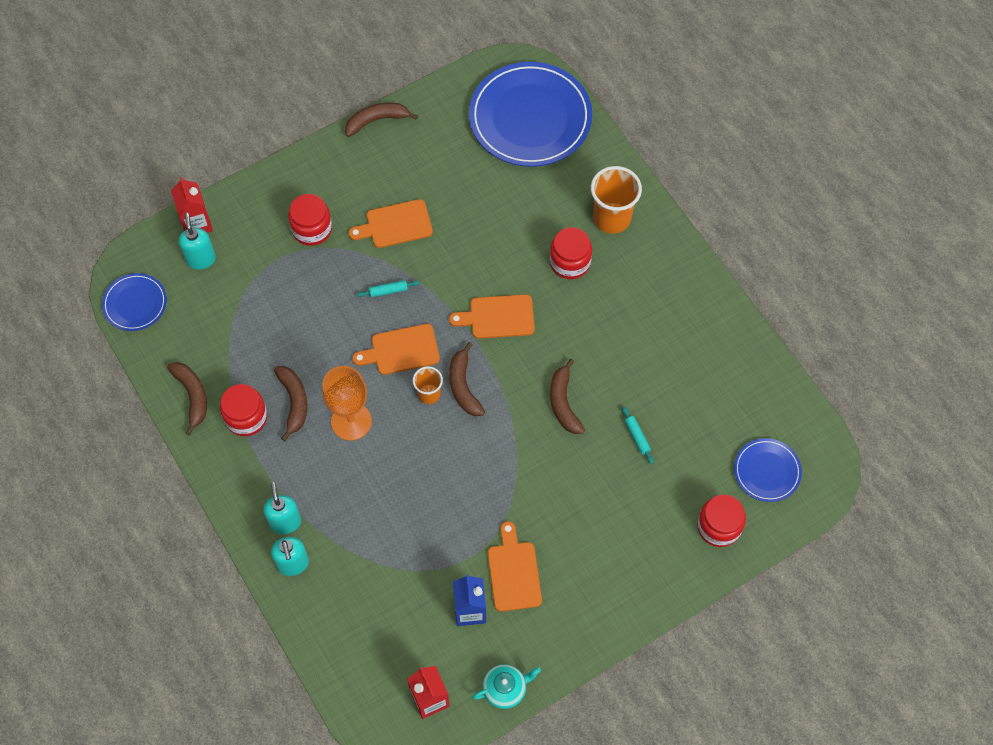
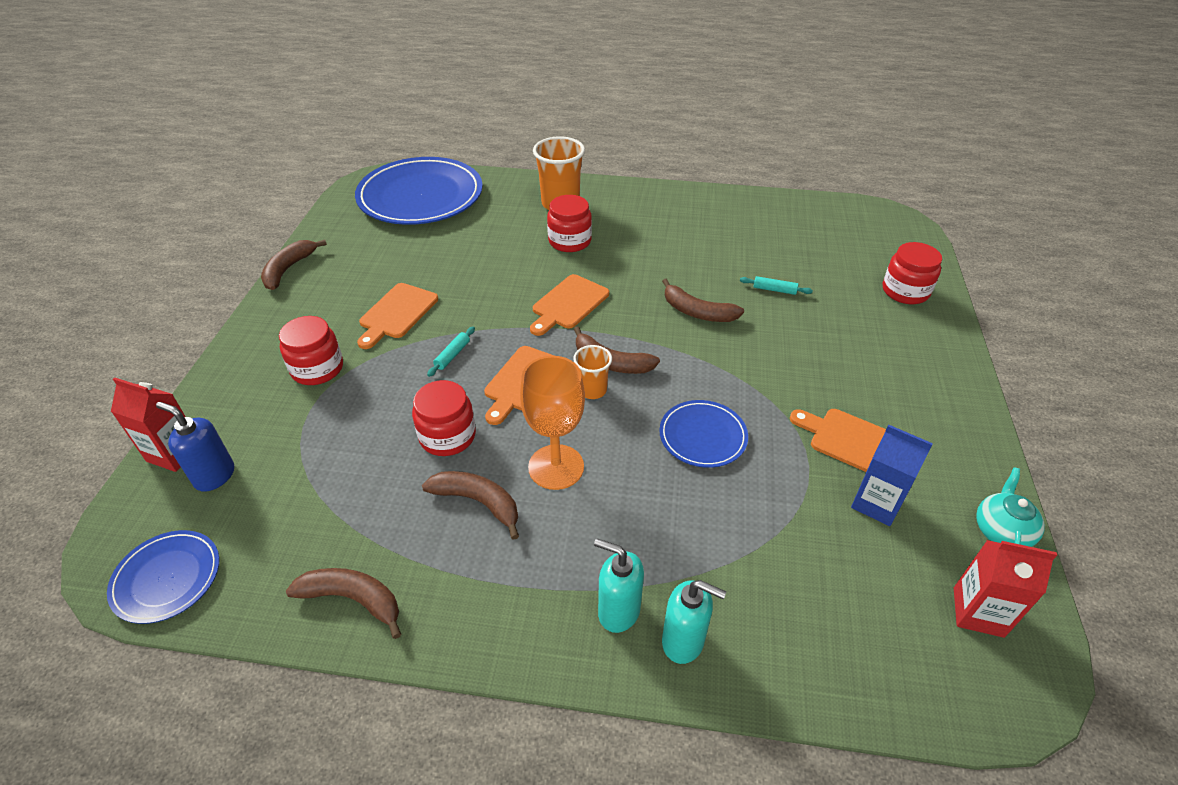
camera: 50 degrees left, 20 degrees down
turquoise soap dispenser [179,213,216,270] -> blue soap dispenser [156,402,234,492]
red jar [220,384,267,436] -> red jar moved to [412,380,476,456]
blue plate [734,438,802,502] -> blue plate moved to [659,400,748,468]

